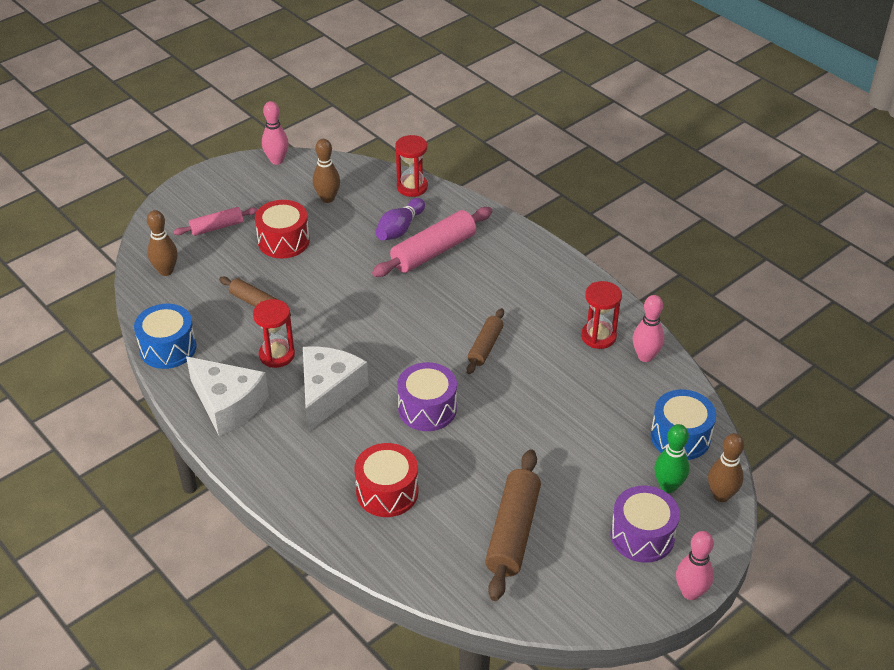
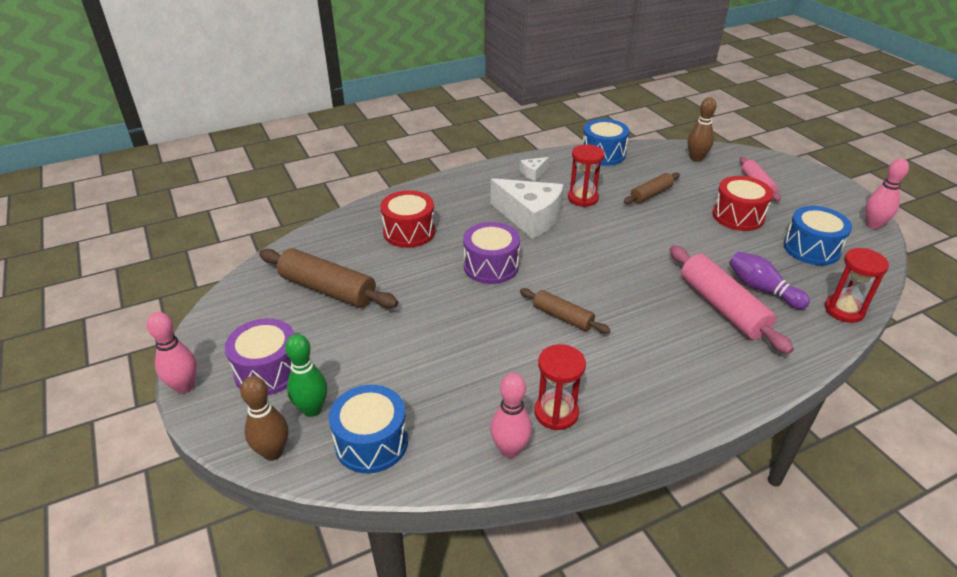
camera: 105 degrees right, 5 degrees down
white cheese [186,357,269,436] -> white cheese [520,157,549,181], size x0.44
brown bowling pin [313,139,340,203] -> blue drum [783,206,852,265]

